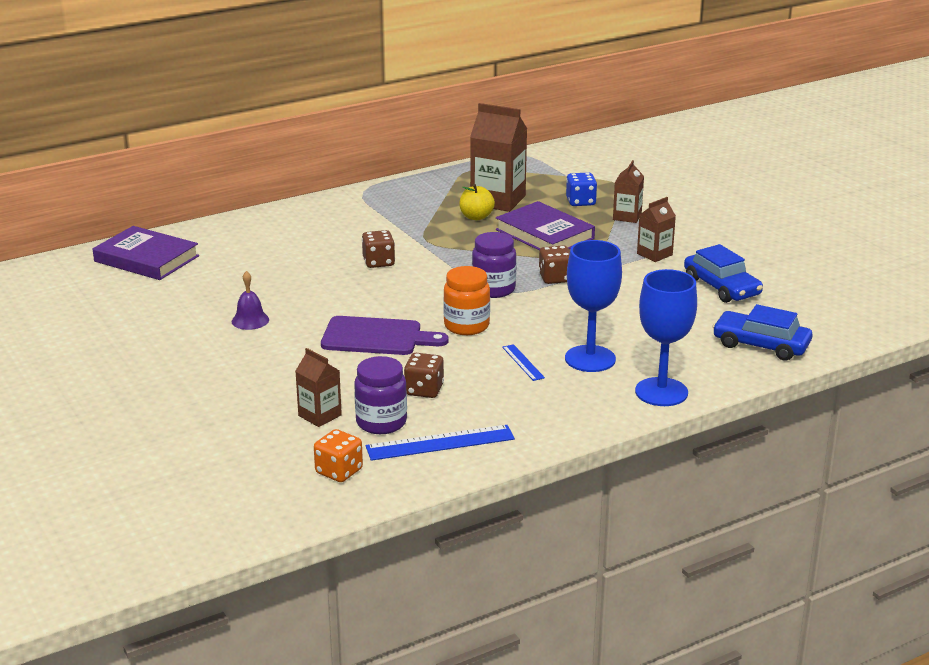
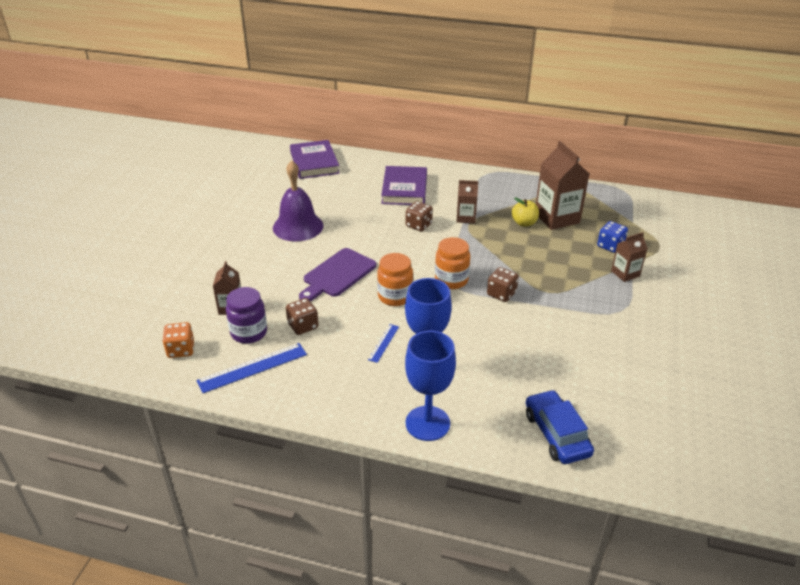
camera: 45 degrees right, 10 degrees up
purple bell [232,271,269,330] -> purple bell [273,160,323,241], size x1.99
purple cutting board [321,316,449,355] -> purple cutting board turned 75 degrees clockwise [299,248,377,301]
blue ruler [366,425,515,461] -> blue ruler turned 60 degrees counterclockwise [196,343,307,393]
purple jar [472,232,516,298] -> orange jar [435,237,470,289]
purple book [496,201,595,251] -> purple book moved to [381,166,427,205]
brown carton [637,197,676,262] -> brown carton moved to [457,180,478,223]
blue car [684,244,763,303] -> none

